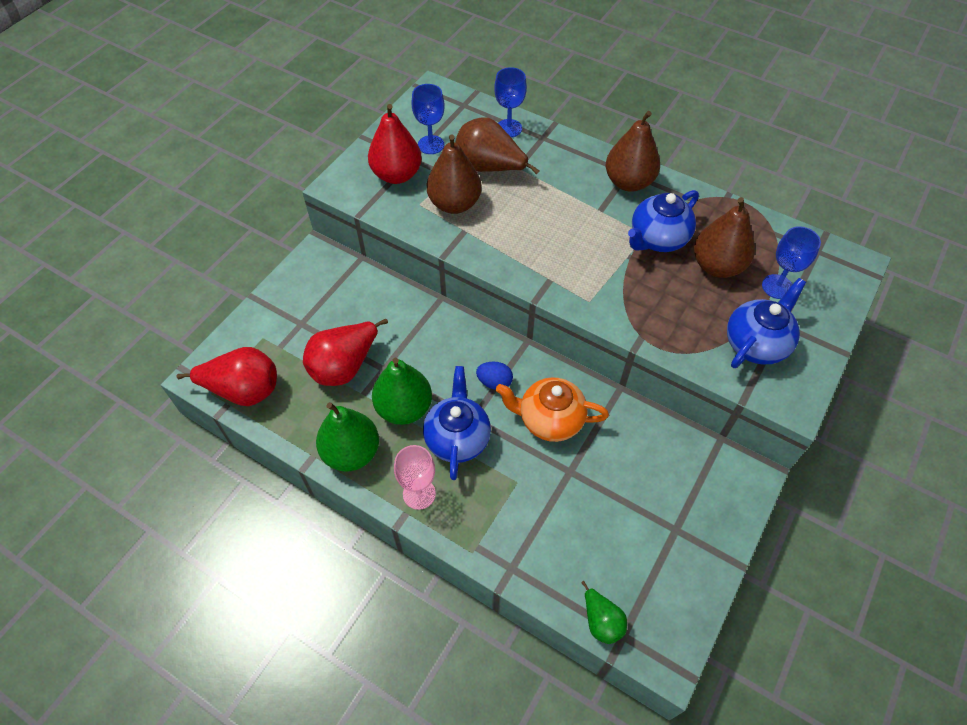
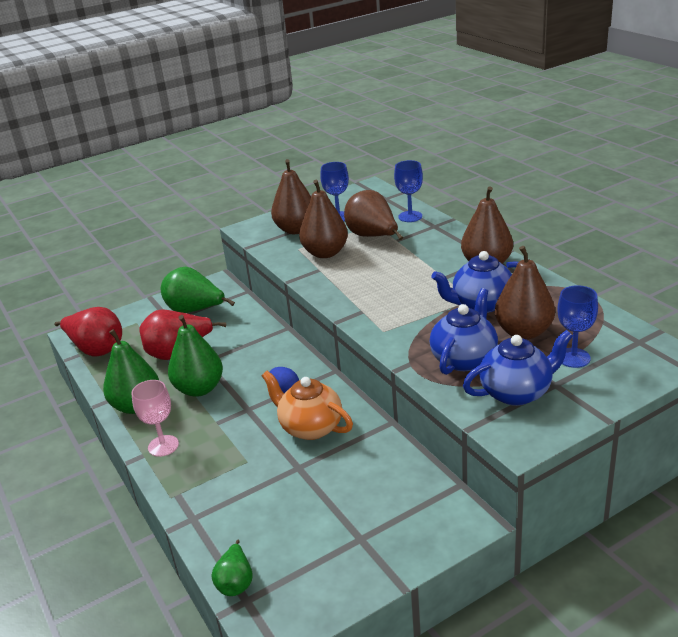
camera: 30 degrees right, 25 degrees down
red pear [368,104,422,184] -> brown pear [271,159,311,234]
blue teapot [423,366,491,480] -> blue teapot moved to [430,288,498,375]
none -> green pear [161,267,235,313]

